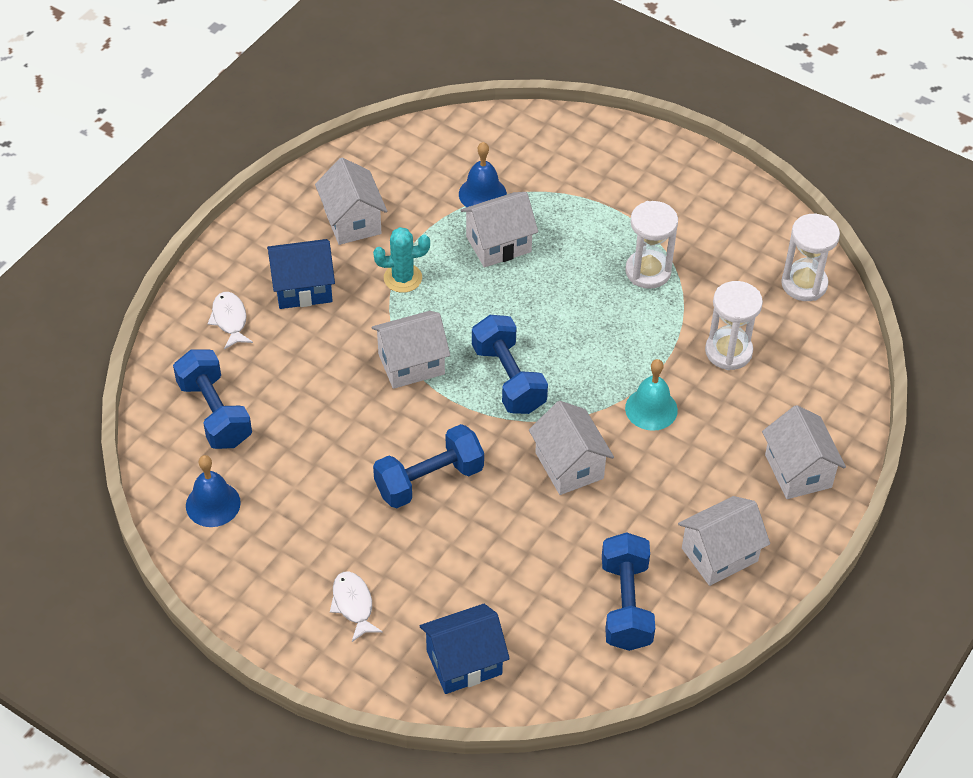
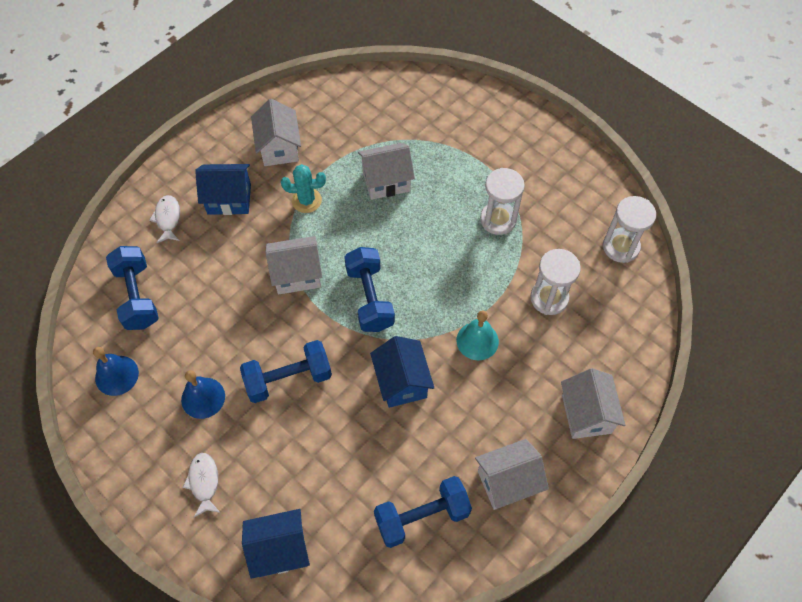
camera: 10 degrees right, 10 degrees up
blue bell [459,142,507,207] -> blue bell moved to [181,370,225,419]
white house [529,401,614,495] -> blue house [370,336,434,408]
blue dumbbell [602,532,655,651] -> blue dumbbell turned 60 degrees clockwise [374,476,472,548]

